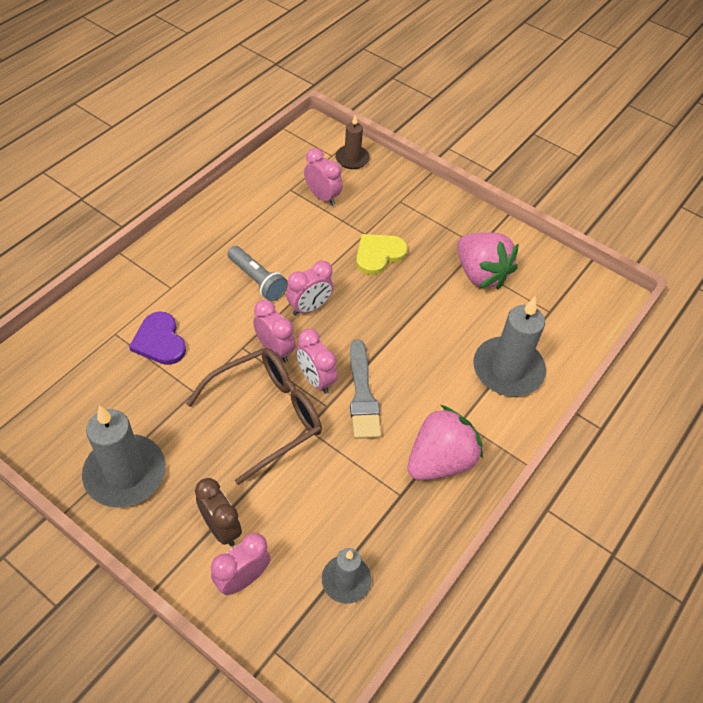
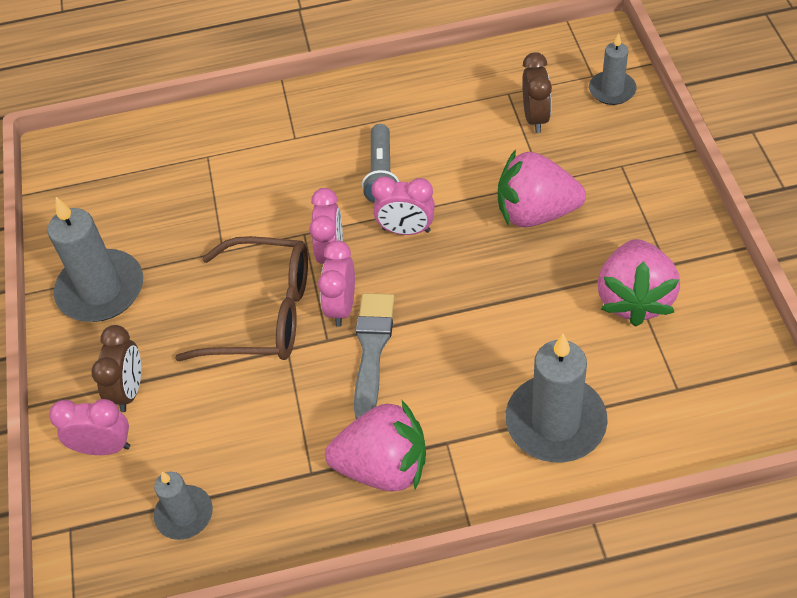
camera: 50 degrees right, 0 degrees up
purple heart [129,311,186,365] -> none
pink clock [304,148,343,206] -> brown clock [522,52,552,133]
brown candle [335,115,370,169] -> grey candle [589,33,637,105]
grey brush [350,340,382,439] -> grey brush turned 150 degrees clockwise [354,293,395,419]
yellow heart [356,234,408,275] -> pink strawberry [498,150,586,227]

